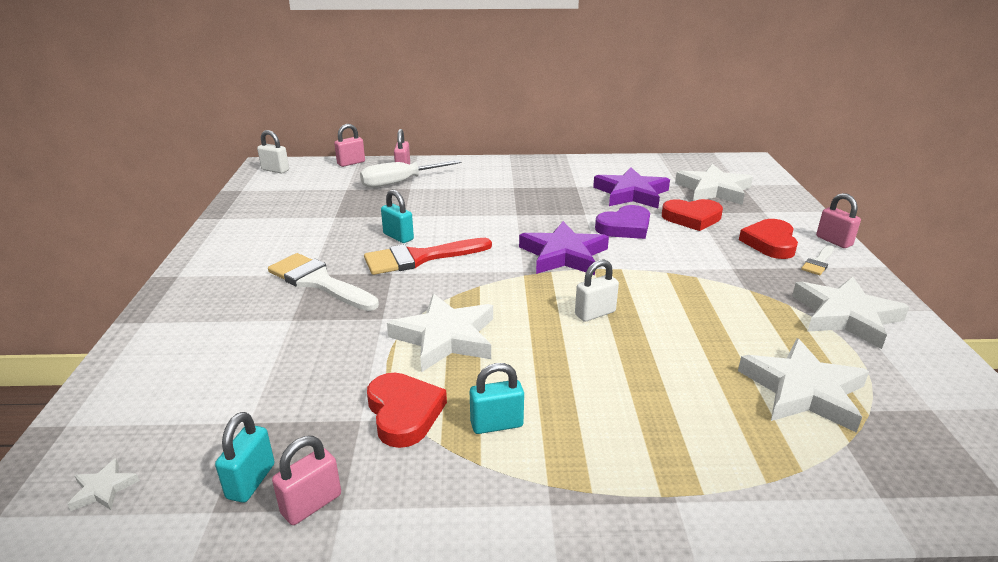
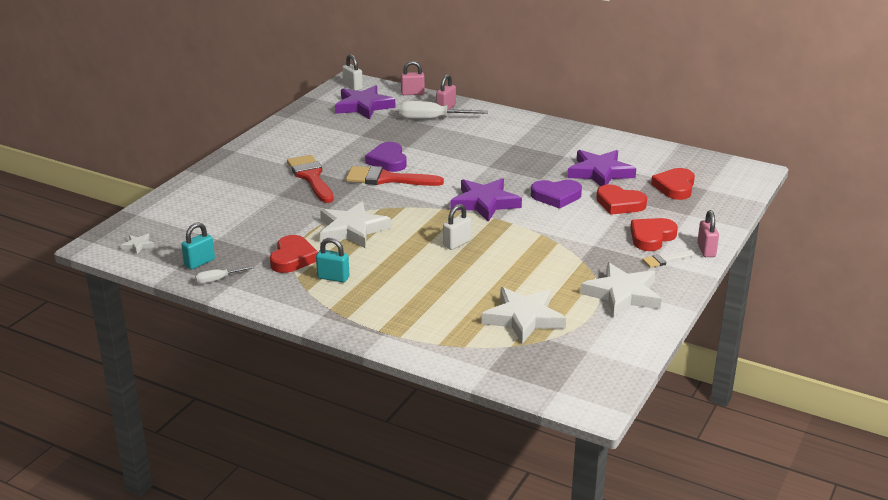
camera: 30 degrees right, 0 degrees up
white brush [268,253,379,311] -> red brush [287,155,334,203]
pink padlock [272,436,341,525] -> white screwdriver [195,266,254,284]
turquoise padlock [381,190,414,243] -> purple heart [365,142,407,172]
white padlock [575,259,619,322] -> white padlock turned 45 degrees counterclockwise [443,204,471,250]
white star [675,164,753,205] -> red heart [651,168,695,200]
none -> purple star [335,85,395,120]

